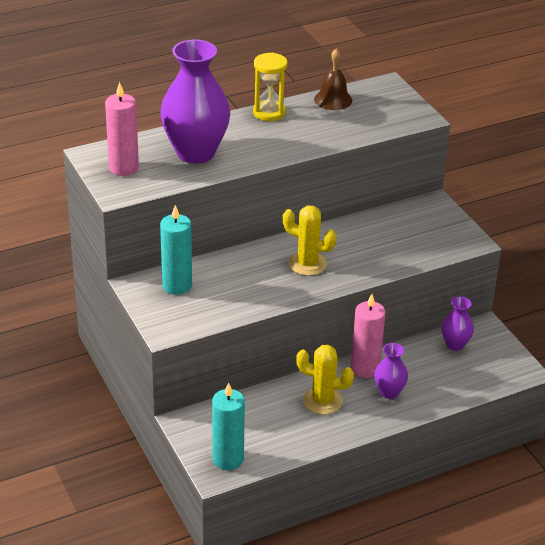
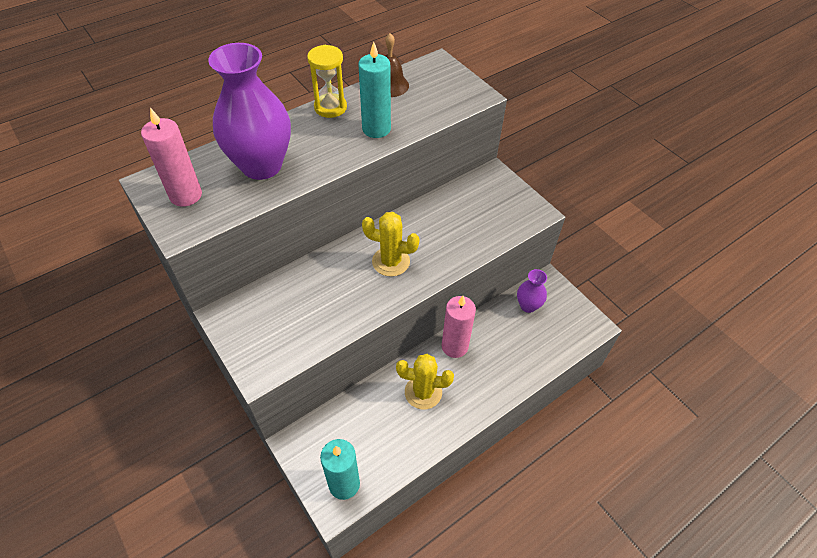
camera: 10 degrees left, 15 degrees up
turquoise candle [160,205,192,295] -> turquoise candle moved to [358,42,391,138]
purple vase [374,343,408,399] -> none

